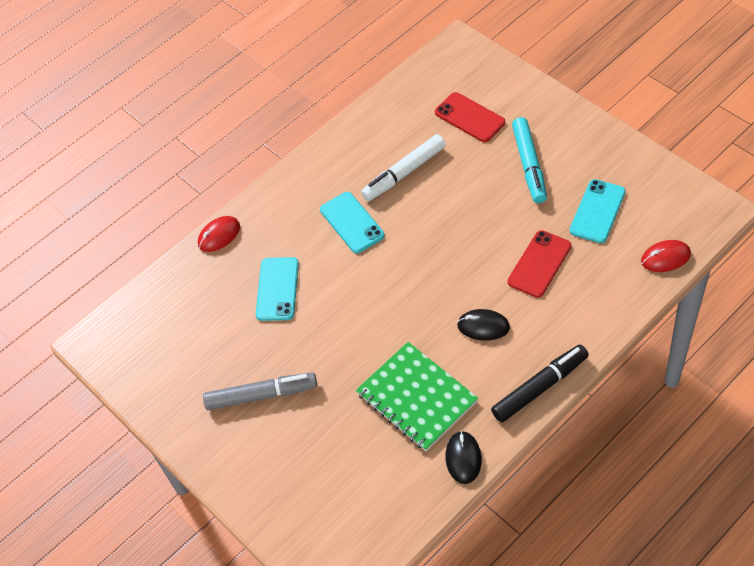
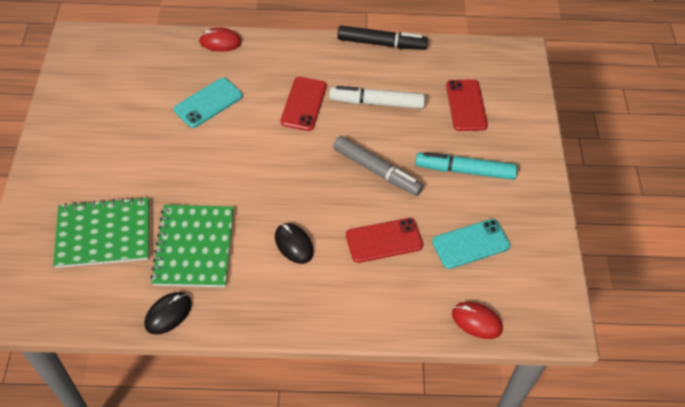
camera: 35 degrees right, 0 degrees up
grey marker [203,372,317,410] -> grey marker moved to [333,136,423,196]
turquoise phone [320,192,385,253] -> red phone [280,77,327,131]
black marker [491,344,589,422] -> black marker moved to [337,25,428,50]
turquoise marker [512,117,547,203] -> turquoise marker turned 60 degrees clockwise [415,152,518,180]
none -> green notebook [53,197,149,268]

